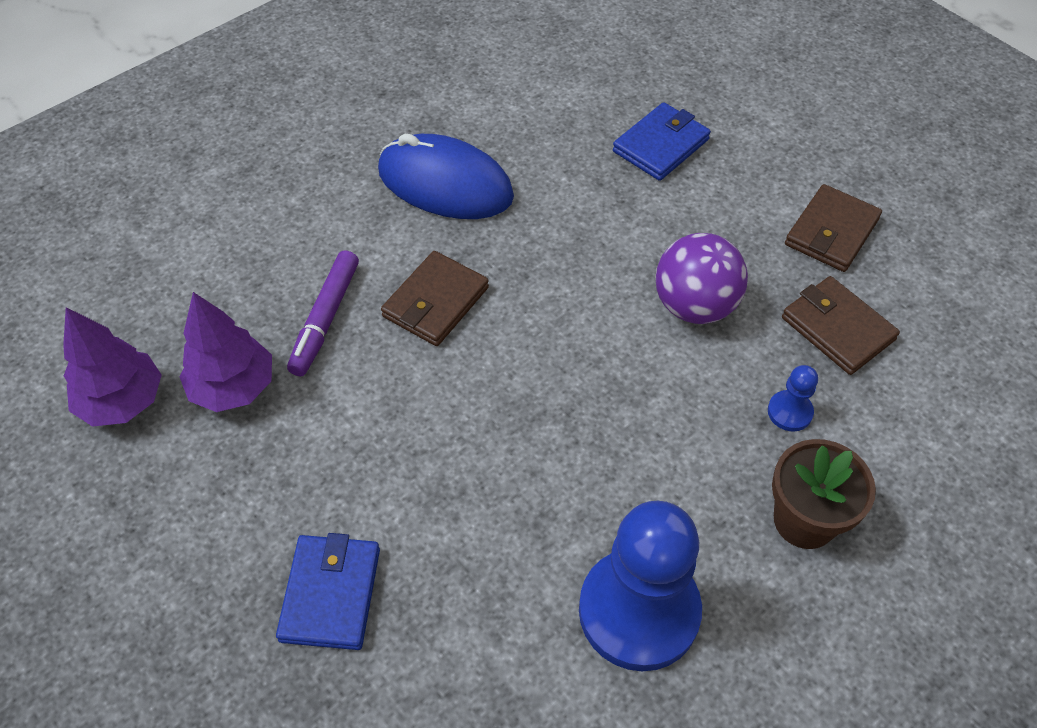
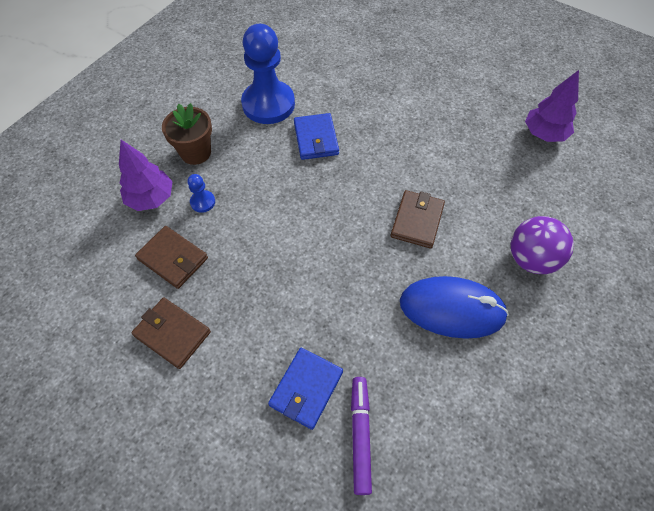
camera: 165 degrees right, 5 degrees up
purple tree [179,292,272,412] -> purple tree moved to [119,140,173,211]
blue wallet [276,533,380,650] -> blue wallet moved to [294,113,339,160]
purple marker [287,250,359,377] -> purple marker moved to [351,377,372,495]
purple ball [656,233,748,324] -> purple ball moved to [510,216,574,274]
brown wallet [785,184,882,272] -> brown wallet turned 75 degrees counterclockwise [131,298,211,369]

